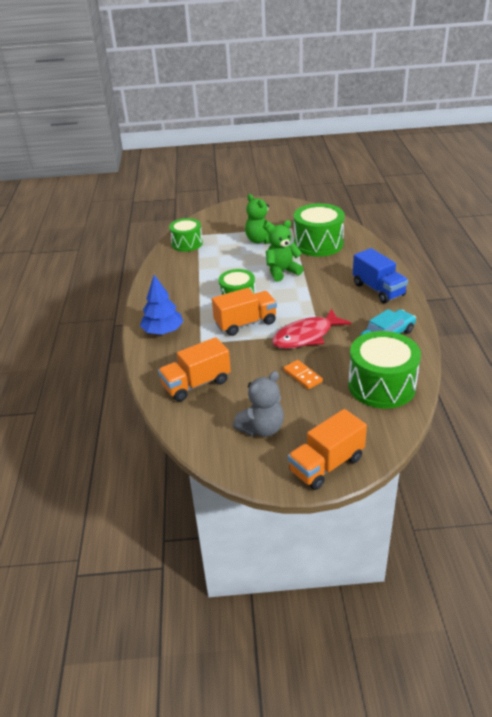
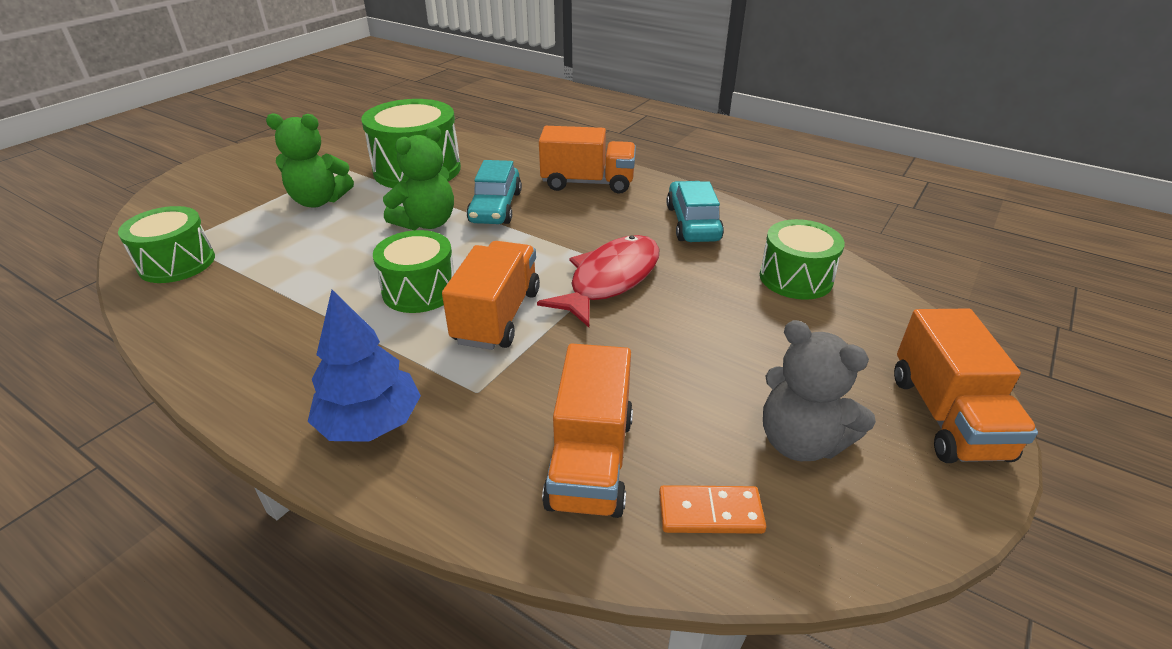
camera: 55 degrees left, 0 degrees up
grey teddy bear [233,371,284,437] -> grey teddy bear turned 135 degrees clockwise [763,320,876,461]
green teddy bear [266,220,304,282] -> green teddy bear turned 150 degrees counterclockwise [383,126,454,230]
red fish [272,308,351,349] -> red fish turned 150 degrees counterclockwise [537,235,659,327]
orange domino [283,360,323,389] -> orange domino moved to [659,485,766,534]
green drum [348,331,421,409] -> green drum [760,219,845,300], size x0.64
blue truck [353,248,408,303] -> orange truck [539,126,636,194]
none -> turquoise car [466,160,522,224]

